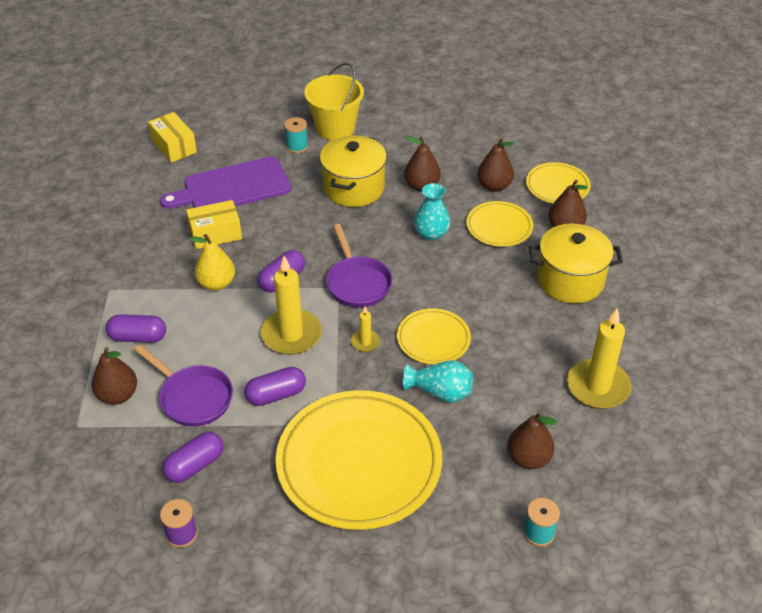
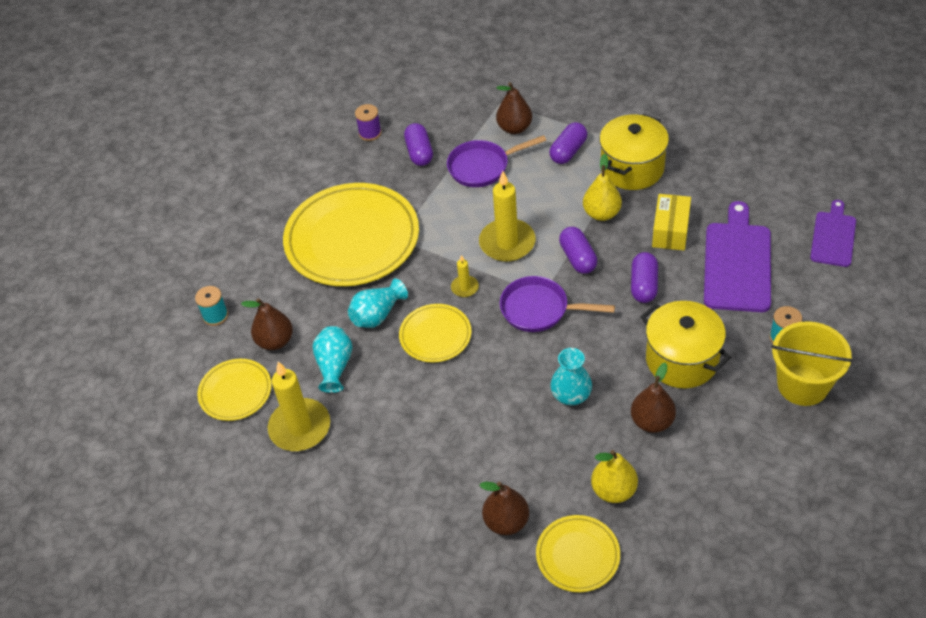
camera: 125 degrees right, 5 degrees up
yellow box [148,112,197,163] -> purple cutting board [810,200,856,267]
purple capsule [244,367,306,406] -> purple capsule moved to [631,252,658,303]
yellow plate [466,201,533,247] -> yellow plate moved to [197,359,272,421]
brown pear [477,138,515,192] -> yellow pear [591,450,638,503]
yellow pot [529,223,623,304] -> yellow pot moved to [599,114,669,190]
none -> turquoise vase [312,326,353,393]

